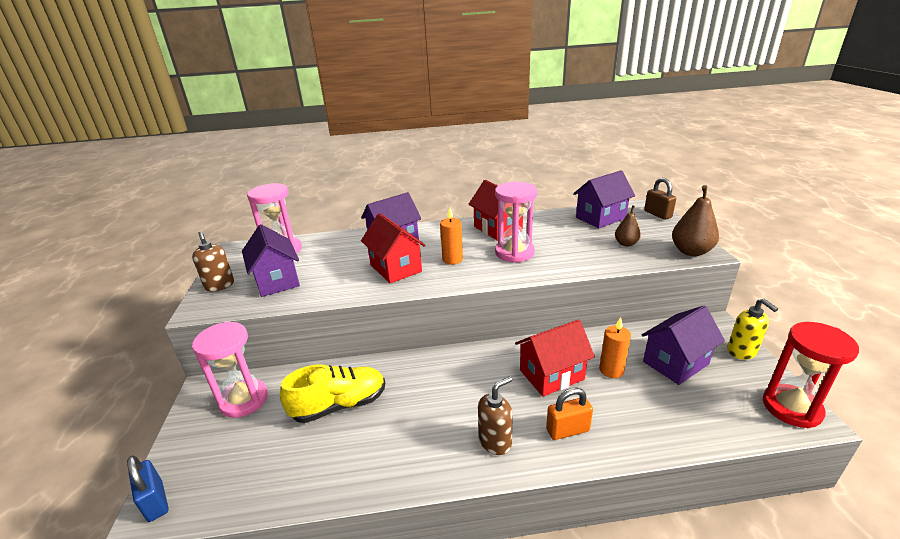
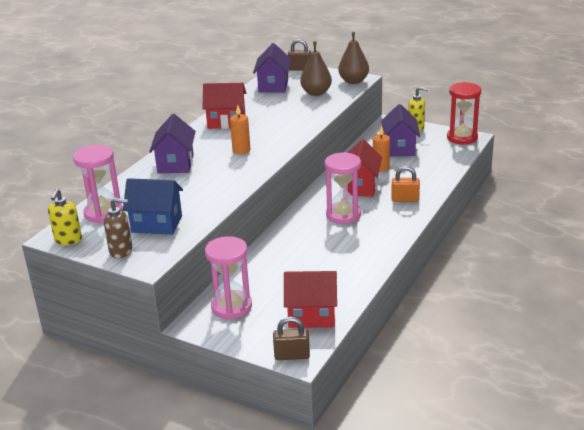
camera: 55 degrees left, 0 degrees up
blue padlock [127,455,169,522] -> brown padlock [273,317,310,360]
purple house [242,224,300,297] -> blue house [123,178,183,235]
yellow shoe [280,364,385,423] -> none
red house [361,213,426,284] -> red house moved to [284,271,337,328]
brown soap dispenser [478,376,513,455] -> none
pink hourglass [495,182,537,263] -> pink hourglass moved to [325,152,361,224]
orange padlock [546,387,593,440] -> orange padlock turned 75 degrees clockwise [391,166,420,202]
brown pear [615,205,641,246] -> brown pear [300,41,332,96], size x1.64
none -> yellow soap dispenser [48,189,82,245]

